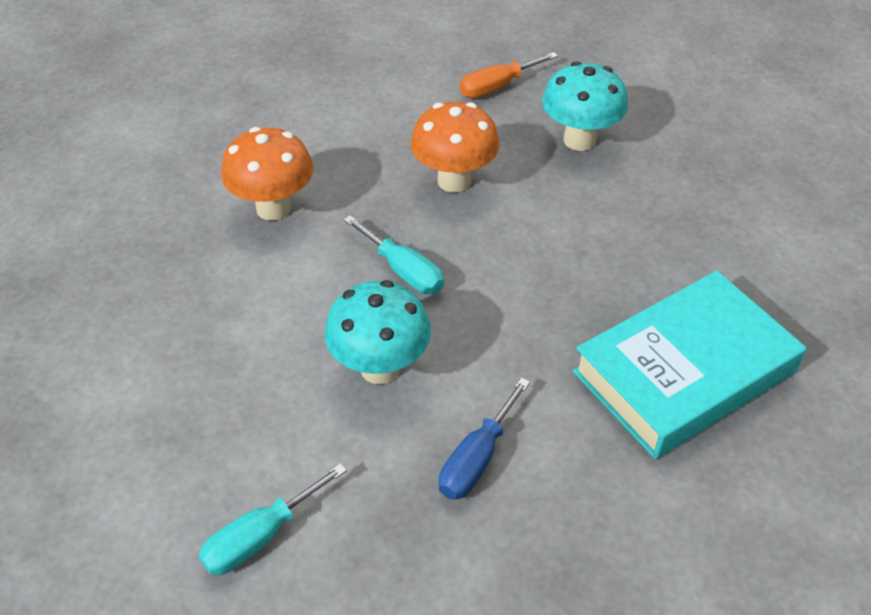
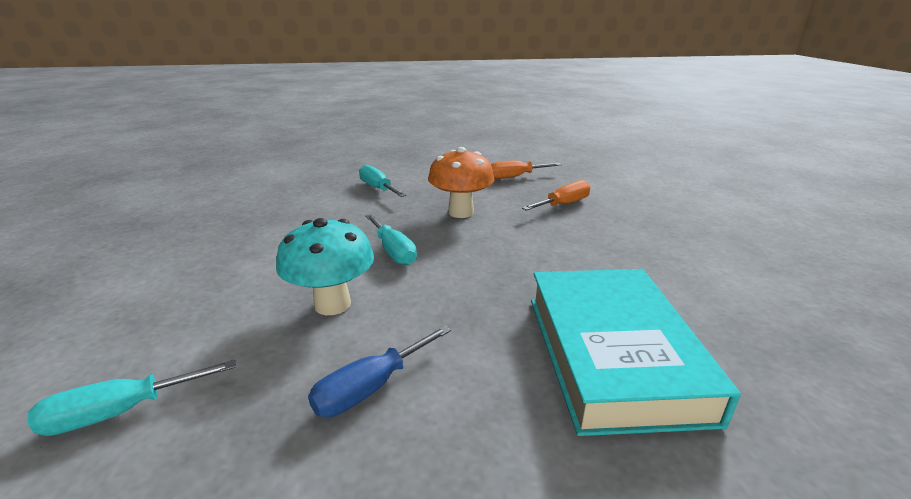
camera: 15 degrees right, 20 degrees down
orange mushroom [221,127,313,221] -> none
turquoise mushroom [542,61,628,151] -> orange screwdriver [522,180,591,211]
turquoise book [573,271,806,459] -> turquoise book turned 75 degrees counterclockwise [531,269,741,436]
none -> turquoise screwdriver [359,164,406,197]

